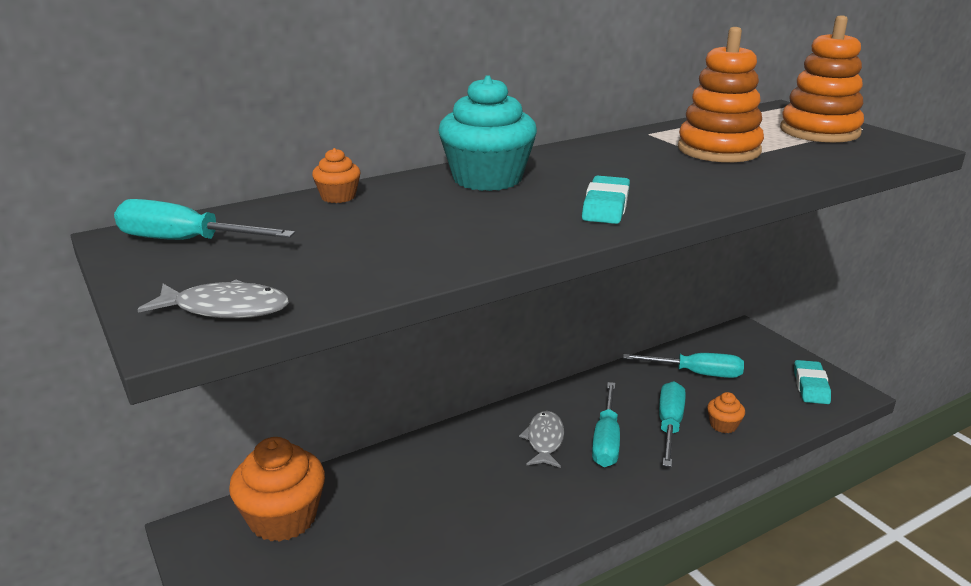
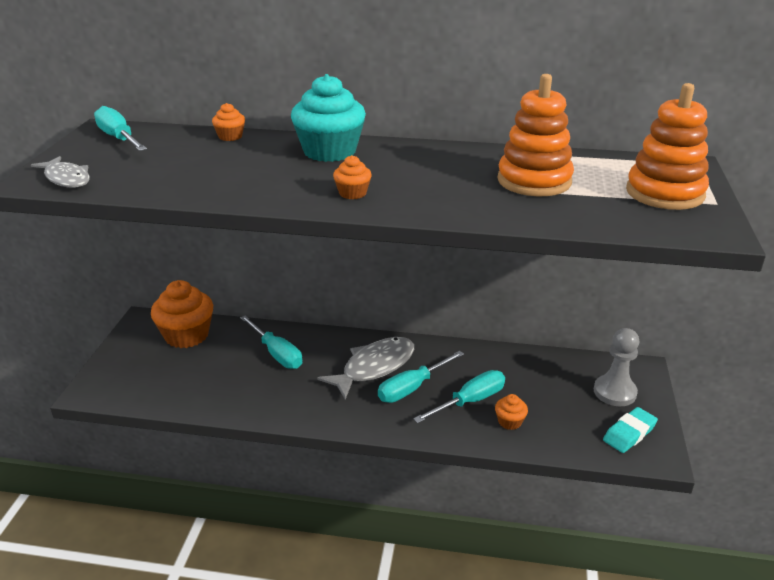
camera: 40 degrees right, 5 degrees up
grey fish [519,411,564,468] -> grey fish [317,337,414,399], size x1.59
turquoise eraser [582,176,630,224] -> orange cupcake [333,155,372,199]
turquoise screwdriver [623,353,744,378] -> turquoise screwdriver moved to [240,315,302,369]
none -> grey pawn [594,328,639,406]

